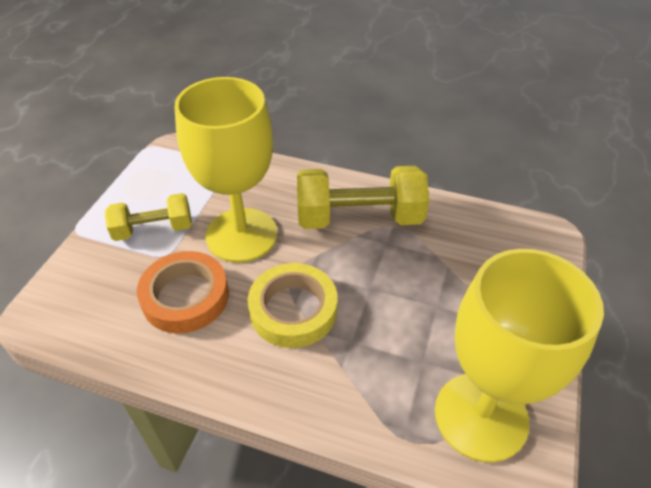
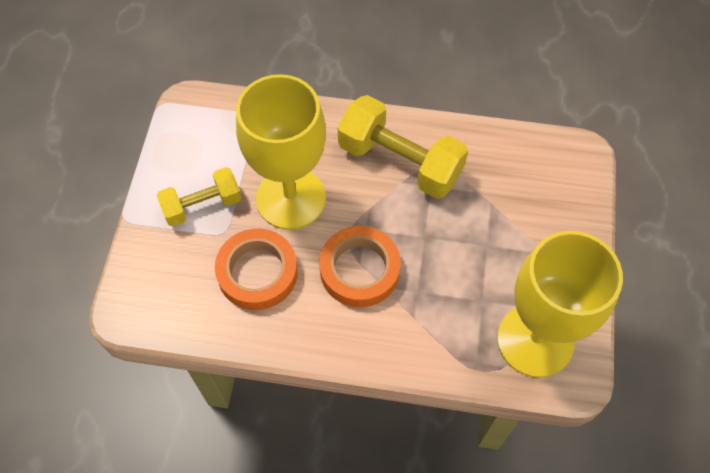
camera: 10 degrees left, 15 degrees up
yellow tape [248,263,337,348] -> orange tape [319,226,401,307]
yellow dumbbell [297,166,429,229] -> yellow dumbbell turned 45 degrees clockwise [338,95,468,199]

